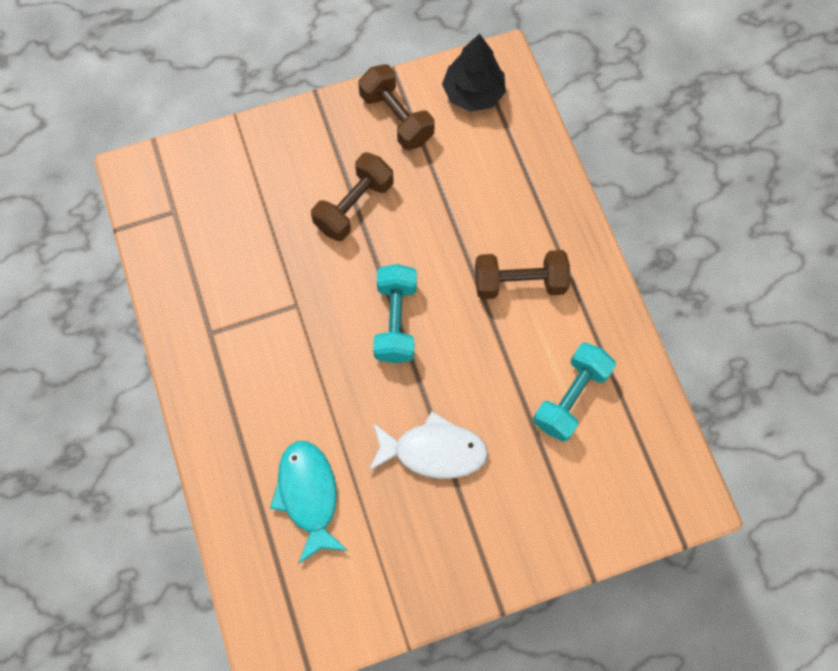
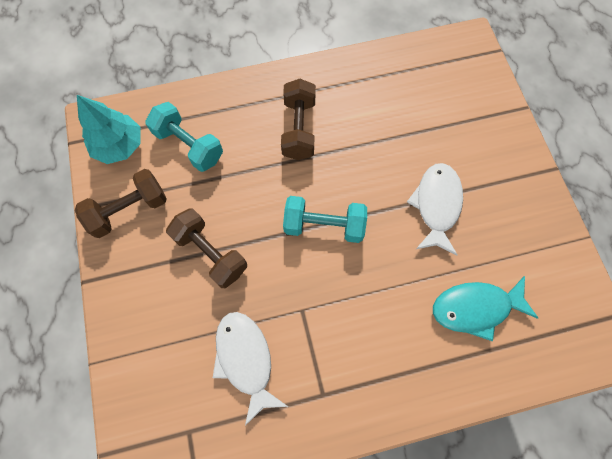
camera: 85 degrees left, 0 degrees up
black tree [442,34,506,112] -> turquoise tree [77,95,140,164]
turquoise dumbbell [533,342,616,442] -> turquoise dumbbell moved to [145,102,223,172]
none -> white fish [213,312,288,426]

